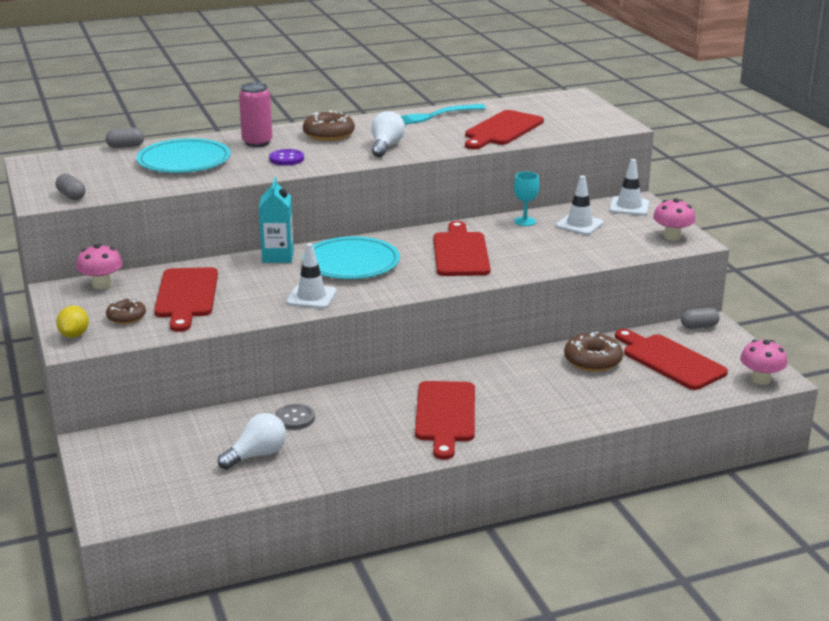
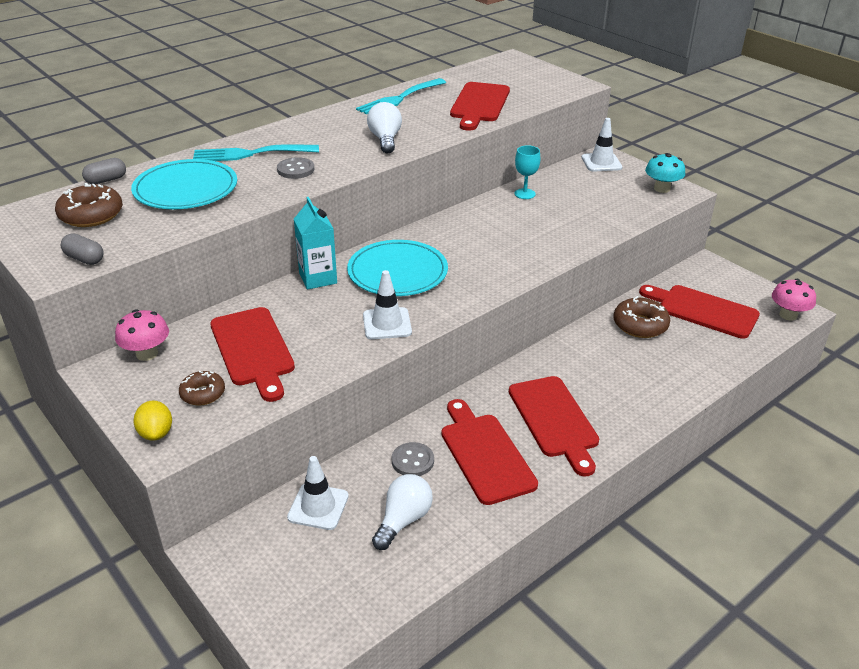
camera: 20 degrees left, 10 degrees up
pink can [239,82,273,147] -> turquoise fork [193,144,319,161]
purple button [269,149,304,166] -> grey button [277,157,314,179]
brown donut [303,110,355,141] -> brown donut moved to [55,183,123,227]
red cutting board [433,221,491,276] -> red cutting board moved to [442,399,538,505]
white traffic cone [556,176,604,235] -> white traffic cone moved to [287,456,349,530]
pink mushroom [653,198,696,240] -> turquoise mushroom [645,153,685,193]
grey capsule [681,308,720,329] -> none

